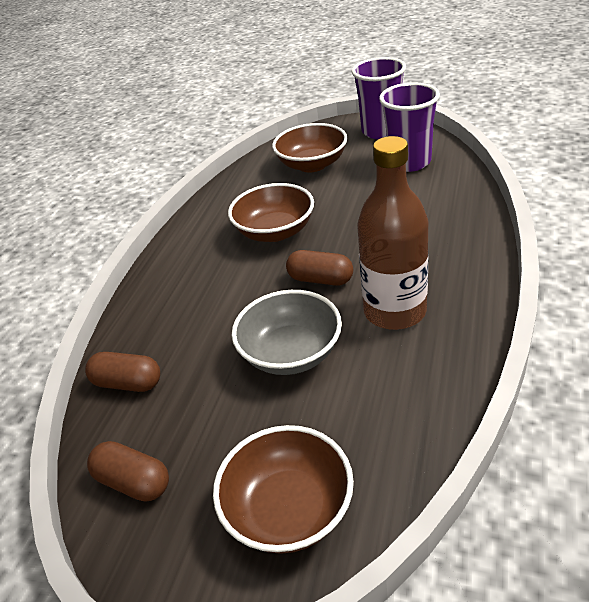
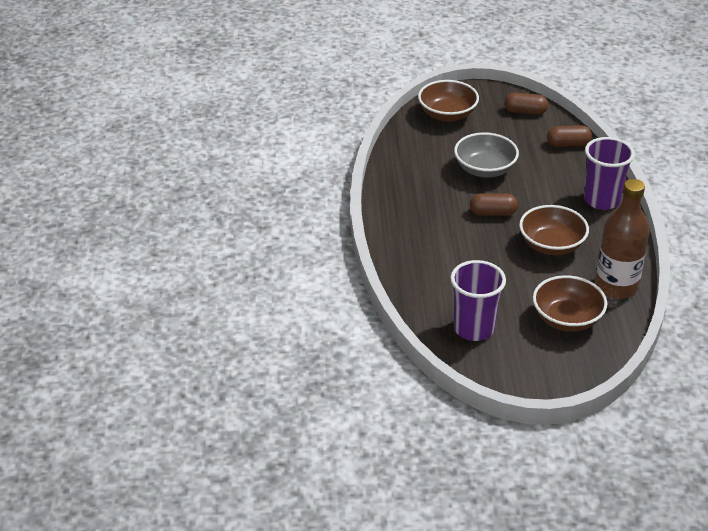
camera: 155 degrees right, 0 degrees up
purple cup [352,57,406,139] -> purple cup moved to [584,137,635,210]
brown bottle [357,136,429,330] -> brown bottle moved to [595,179,650,299]

